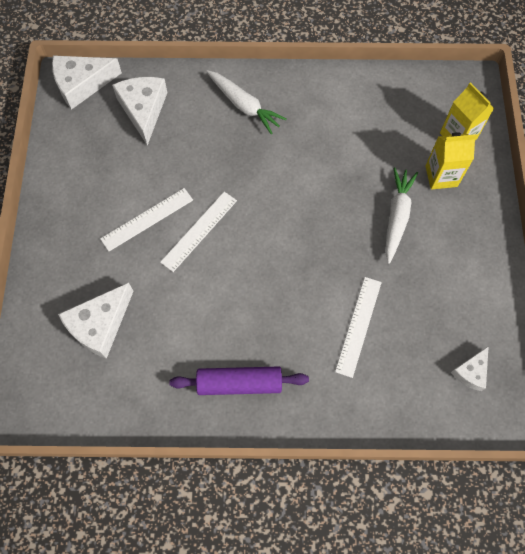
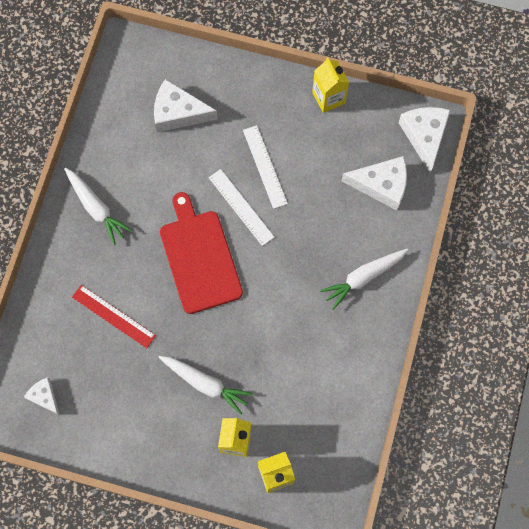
camera: 105 degrees right, 5 degrees up
white cheese [58,283,133,359] -> white cheese turned 45 degrees counterclockwise [154,79,218,132]
purple rolling pin [169,366,309,395] -> white carrot [64,168,132,245]
white ruler [335,277,382,378] -> red ruler [72,285,156,348]
none -> red cutting board [160,192,243,314]
none -> yellow carton [312,57,349,113]

